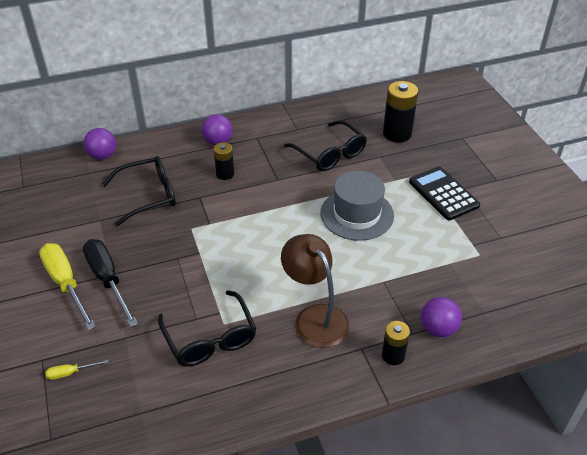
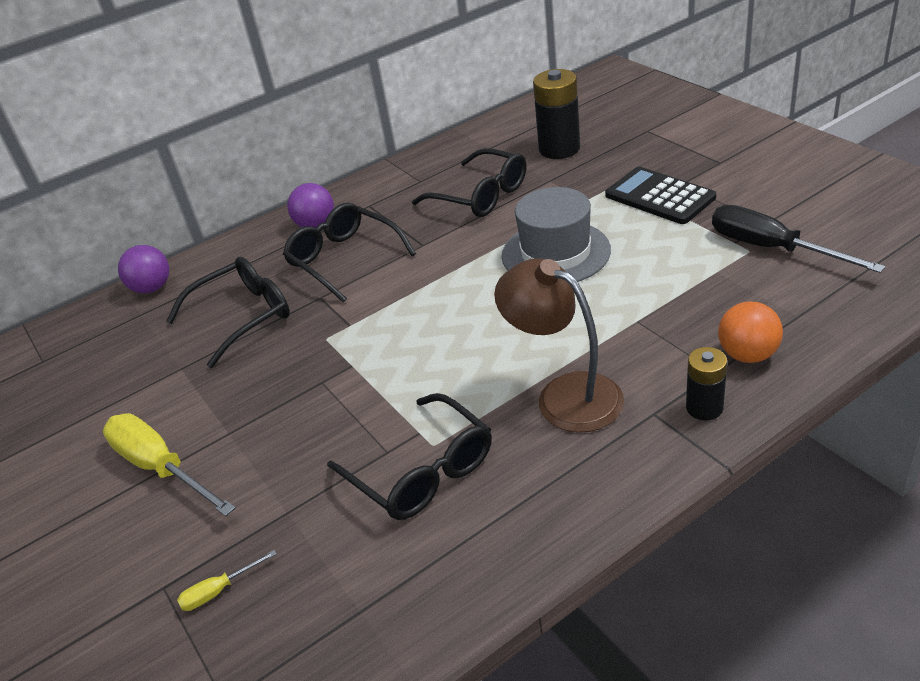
camera: 10 degrees left, 5 degrees down
black screwdriver [83,239,138,327] -> black screwdriver moved to [712,205,885,273]
black battery [214,142,234,180] -> black glasses [283,203,416,302]
purple ball [421,297,462,337] -> orange ball [718,302,783,363]

